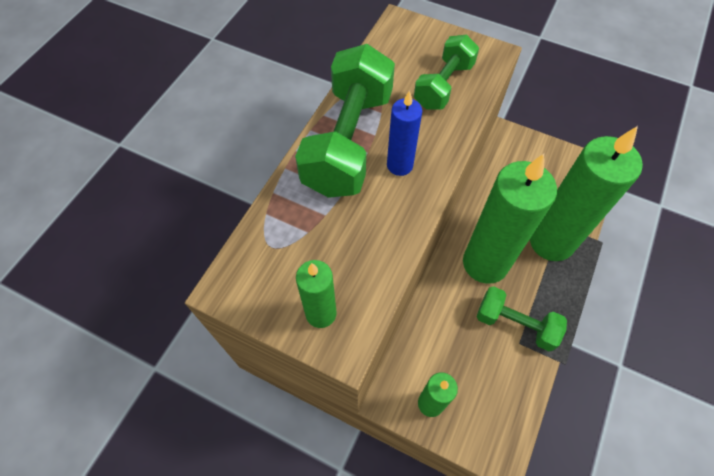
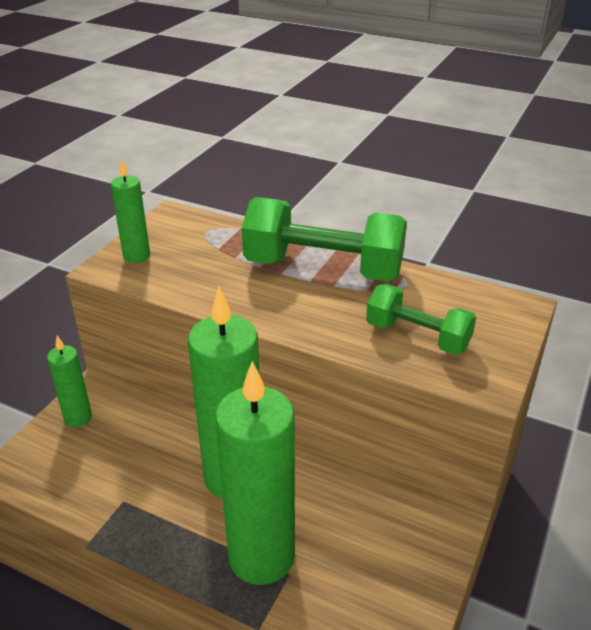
camera: 90 degrees right, 25 degrees down
blue candle [387,90,422,176] -> none
green dumbbell [477,286,567,351] -> none

